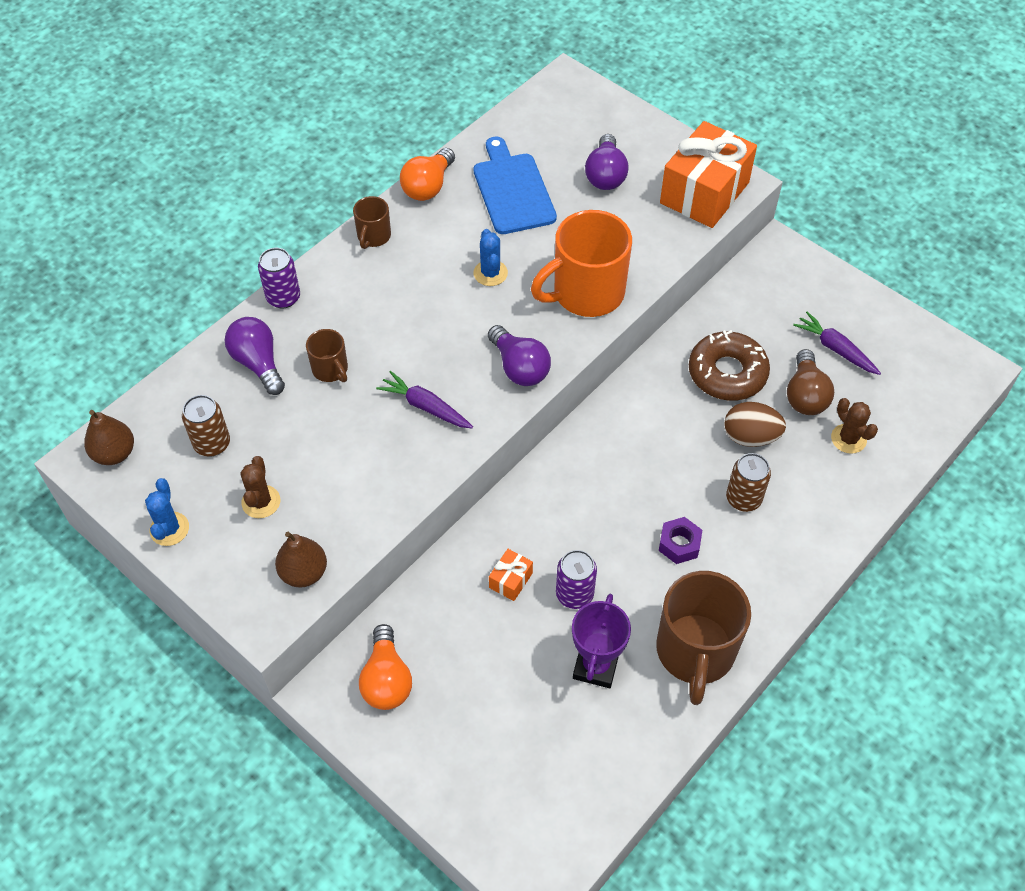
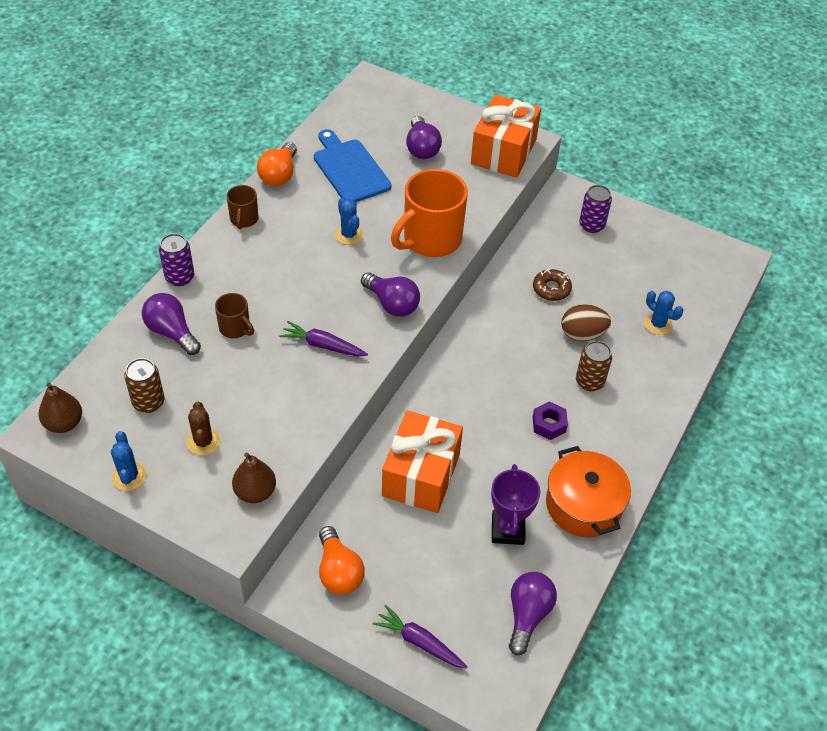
camera: 15 degrees left, 5 degrees down
orange gift [489,549,533,601] -> orange gift [382,411,463,513], size x2.39
purple can [556,550,597,609] -> purple can moved to [579,185,612,233]
brown mug [656,571,751,705] -> orange pot [546,446,631,537]
brown donut [689,330,770,401] -> brown donut [533,269,572,301], size x0.60
brown light bulb [787,349,834,415] -> none
purple carrot [793,311,881,375] -> purple carrot moved to [373,605,467,669]
brown cactus [831,398,878,454] -> blue cactus [644,291,683,335]
none -> purple light bulb [509,572,557,655]

